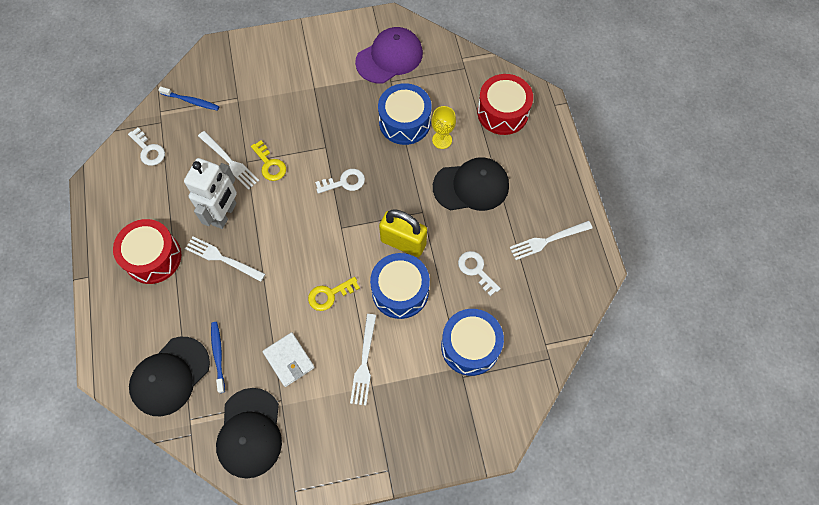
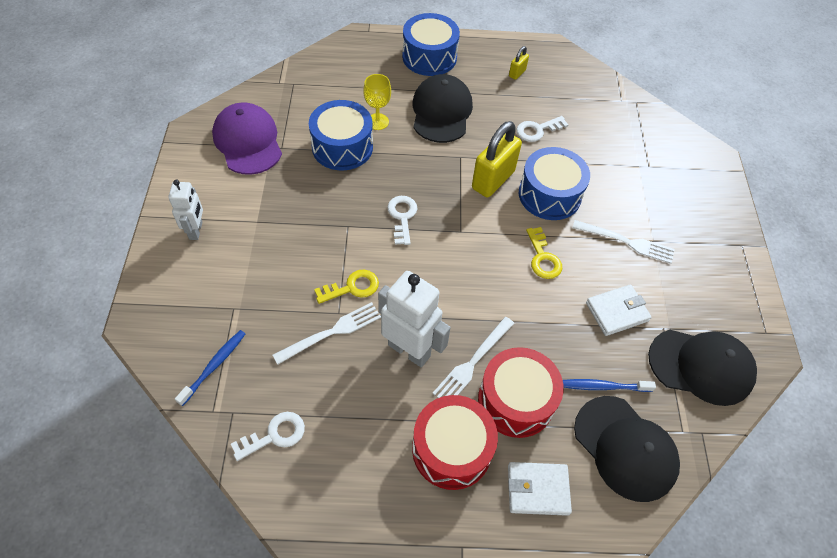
camera: 80 degrees left, 10 degrees down
blue drum [441,309,504,376] -> blue drum moved to [402,13,460,76]
red drum [477,74,533,135] -> red drum moved to [478,347,564,438]
white fork [509,221,593,260] -> yellow padlock [509,46,529,80]
none -> white robot [168,180,203,240]
none -> white wallet [508,462,572,516]

